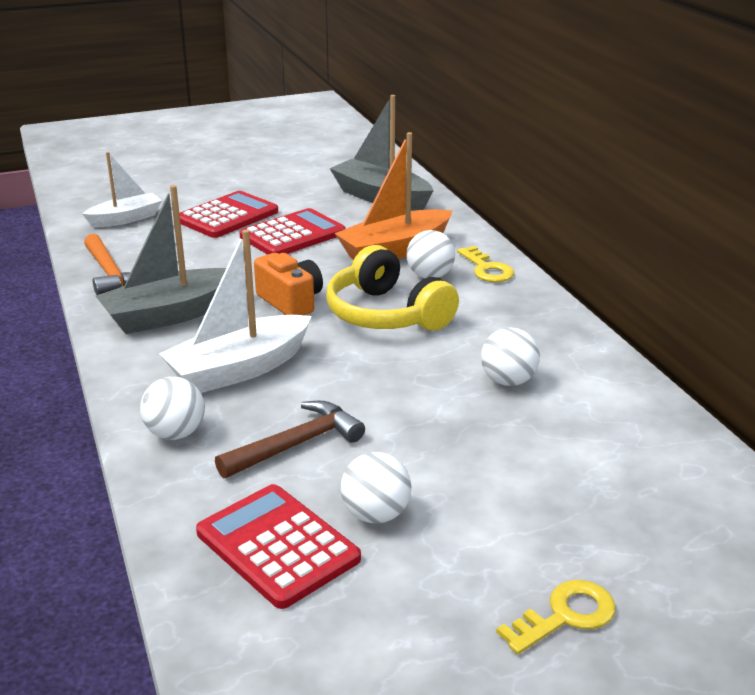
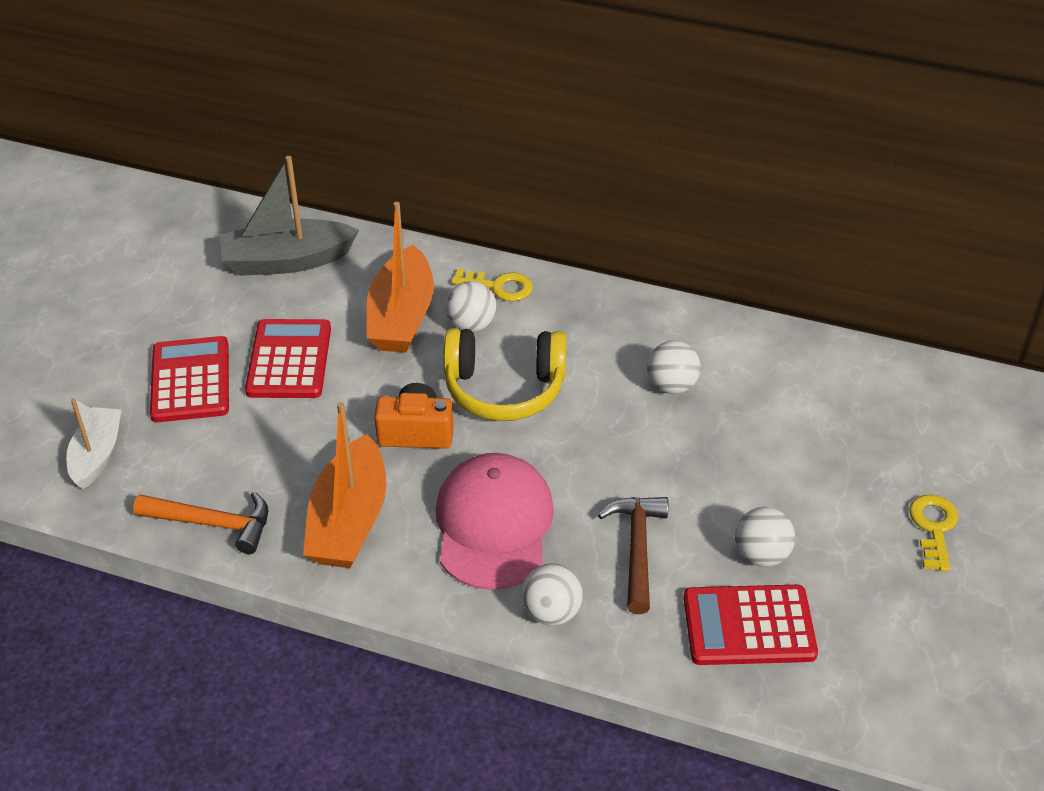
camera: 50 degrees left, 15 degrees up
grey boat [96,185,226,334] -> orange boat [303,402,386,568]
white boat [159,230,311,393] -> pink cap [436,453,554,590]

